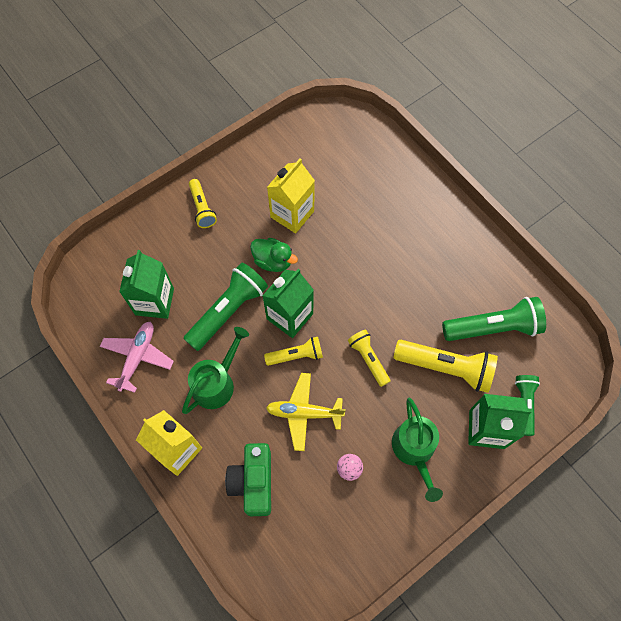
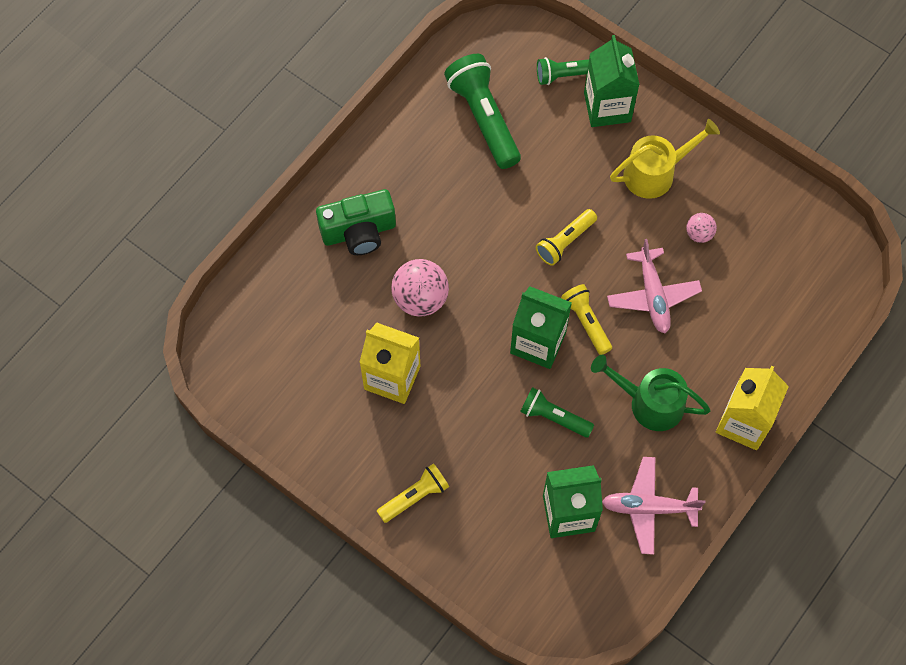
camera: 105 degrees left, 0 degrees up
green flashlight [184,262,268,351] -> green flashlight [520,387,594,438], size x0.59
green camera [225,443,271,516] -> green camera moved to [316,189,396,255]
green duck [250,238,298,272] -> none
yellow plane [266,373,346,451] -> pink plane [607,239,702,333]
green watering can [392,398,443,502] -> yellow watering can [610,119,720,199]
yellow flashlight [393,340,498,393] -> none
none -> pink ball [391,259,449,317]

